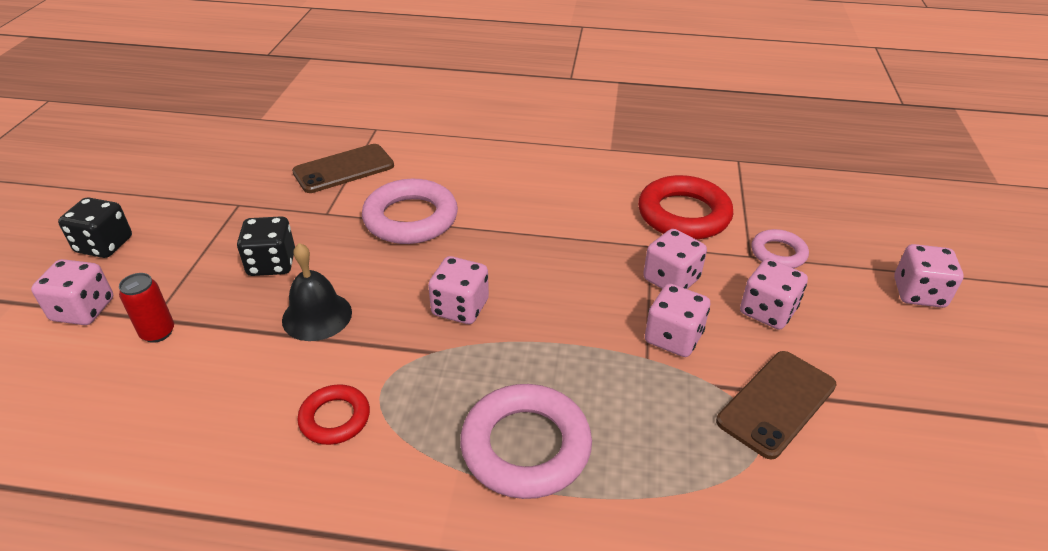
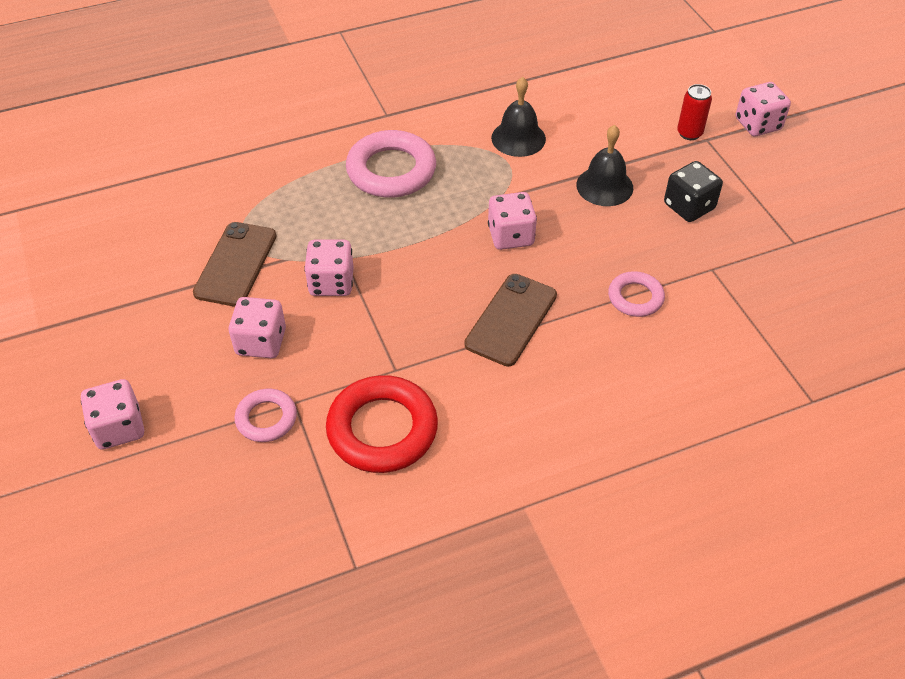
camera: 150 degrees right, 10 degrees up
black dice [58,197,132,258] -> none
brown phone [292,144,394,193] -> brown phone moved to [464,274,557,367]
red ring [297,384,370,445] -> black bell [491,77,546,157]
pink ring [362,179,458,244] -> pink ring [608,271,665,317], size x0.56
pink dice [643,229,707,289] -> none

